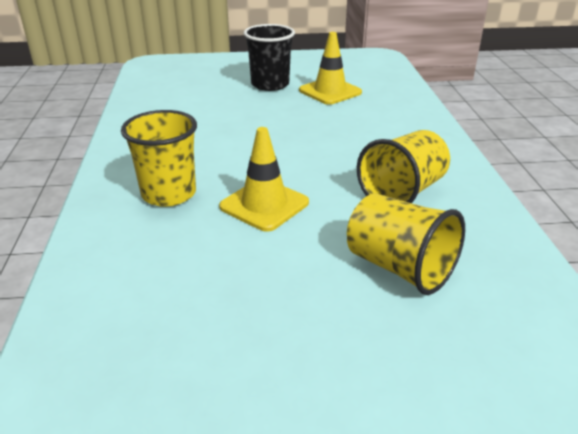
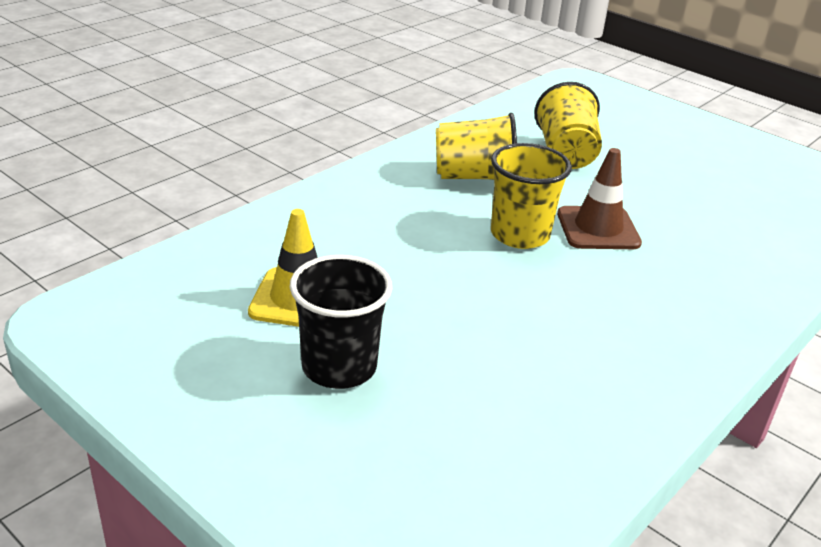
camera: 135 degrees left, 0 degrees up
yellow cup [121,110,197,207] -> yellow cup moved to [491,143,572,249]
yellow traffic cone [219,127,309,232] -> brown traffic cone [557,148,642,249]

